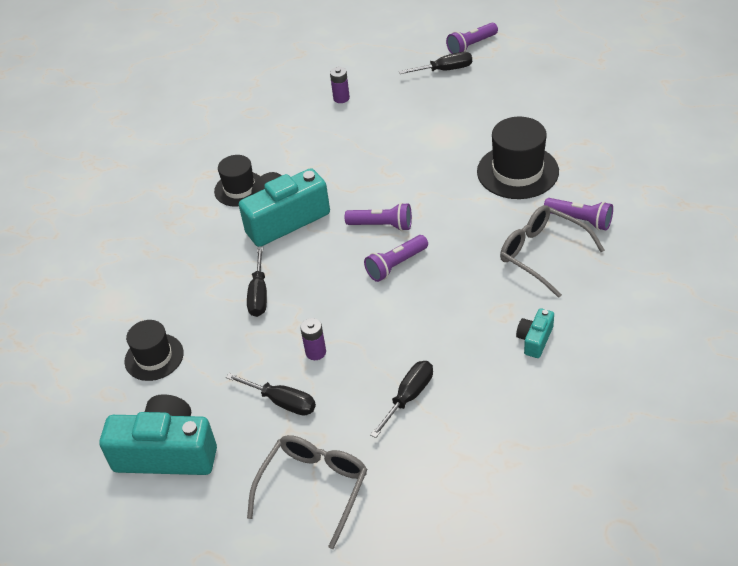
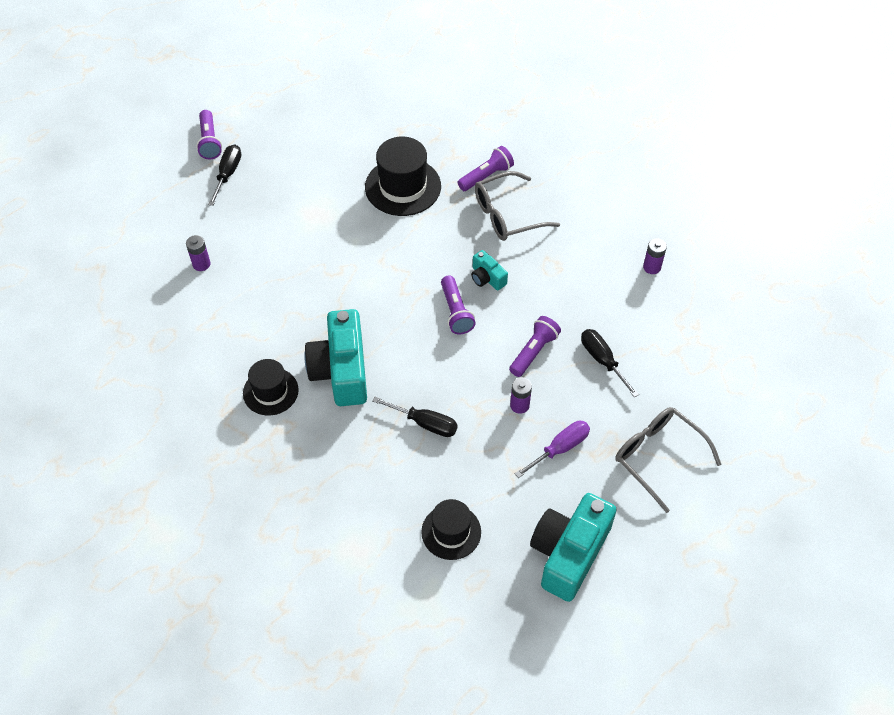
camera: 70 degrees left, 10 degrees up
black screwdriver [226,373,316,416] -> purple screwdriver [515,421,590,478]
purple flashlight [345,203,412,231] -> purple flashlight moved to [509,316,561,377]
turquoise camera [516,308,554,358] -> turquoise camera moved to [471,250,508,291]
none -> purple battery [643,238,667,274]

